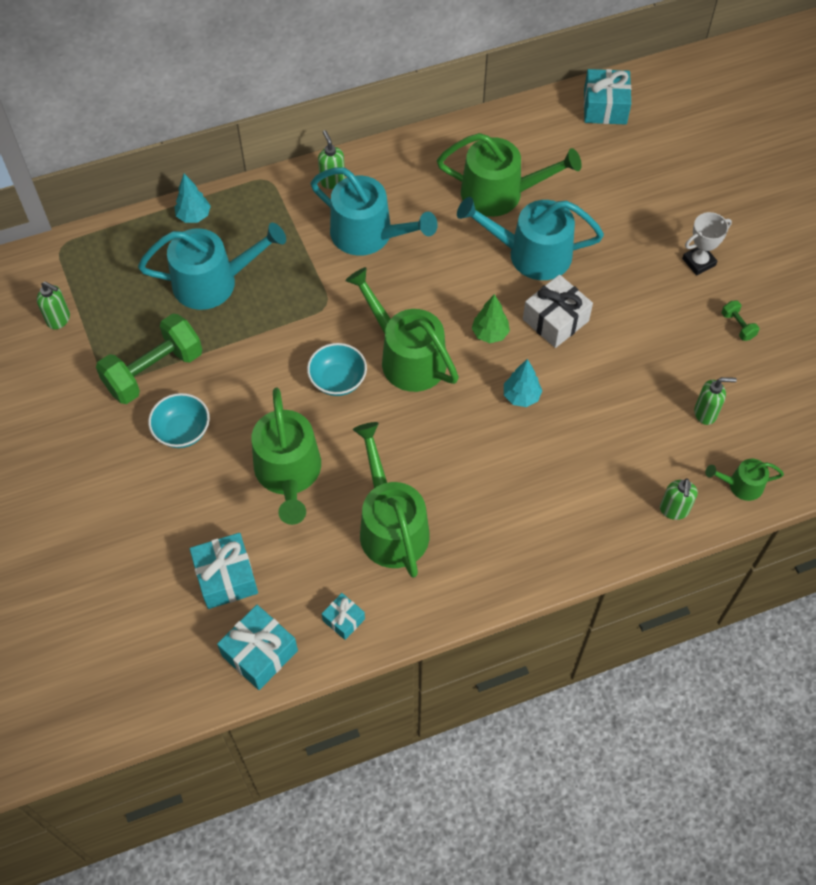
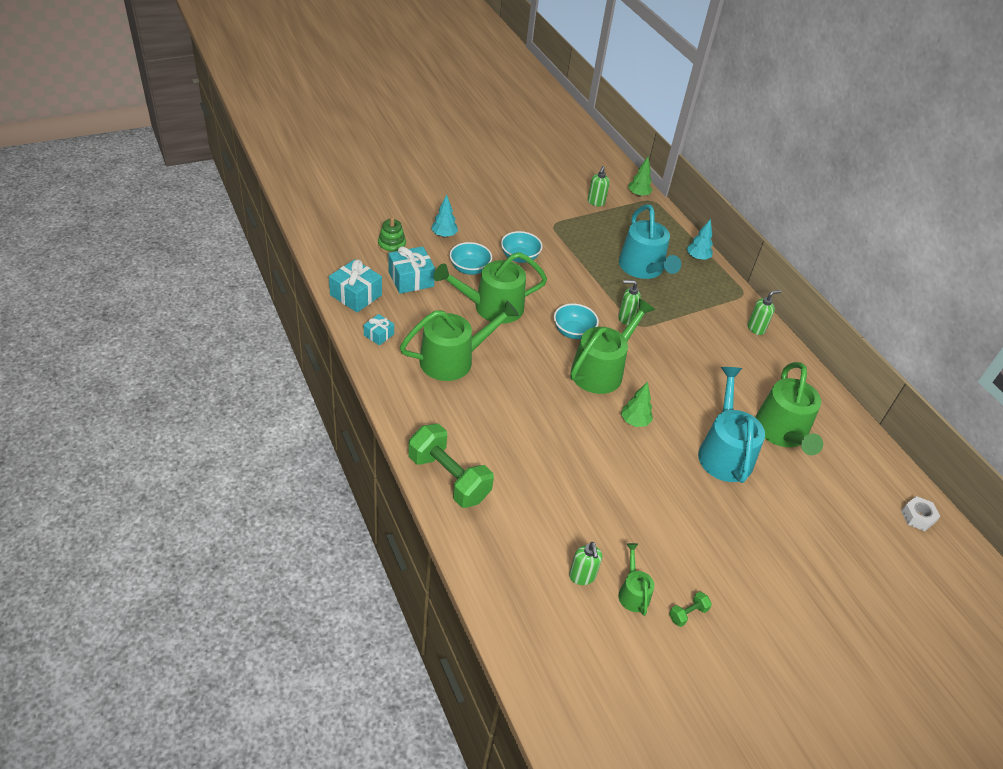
camera: 80 degrees right, 15 degrees down
green dumbbell [96,314,202,404] -> green dumbbell moved to [408,424,494,508]
turquoise watering can [311,167,438,256] -> none
turquoise tree [504,359,542,407] -> turquoise tree moved to [431,195,458,238]
white gift [523,275,593,348] -> none
turquoise gift [584,69,631,124] -> white nut [901,496,940,531]
green soap dispenser [660,479,698,520] -> green soap dispenser moved to [618,280,641,325]
white trophy [682,212,732,275] -> none
green watering can [705,459,784,501] -> green watering can moved to [618,543,654,616]
none -> green stacking toy [378,217,406,254]
none -> turquoise bowl [449,242,492,275]
none -> green tree [628,157,653,197]

